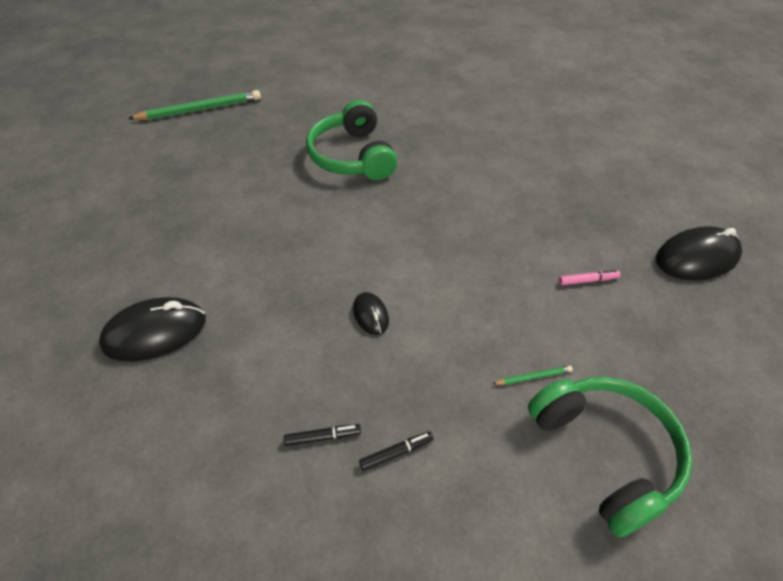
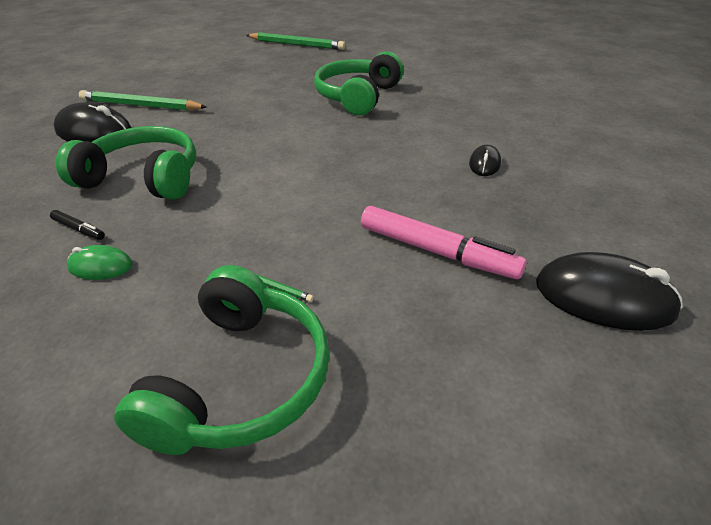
camera: 40 degrees right, 10 degrees down
black mouse [353,292,389,335] -> black mouse moved to [469,145,501,176]
black marker [359,431,434,471] -> green mouse [67,245,133,280]
pink marker [559,270,620,285] -> pink marker [361,206,526,279], size x2.16
none -> green headphones [56,126,196,200]
none -> green pencil [79,90,207,111]

